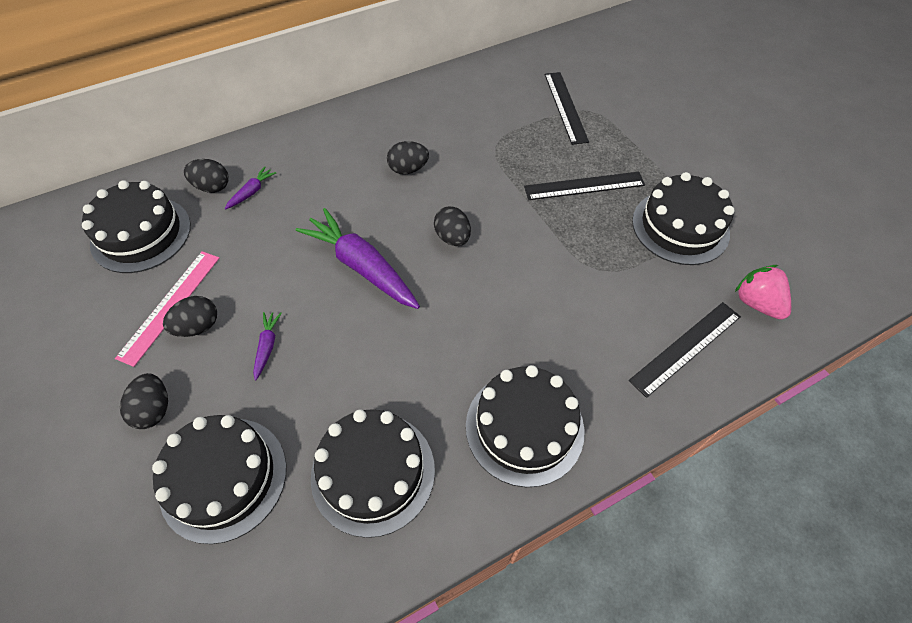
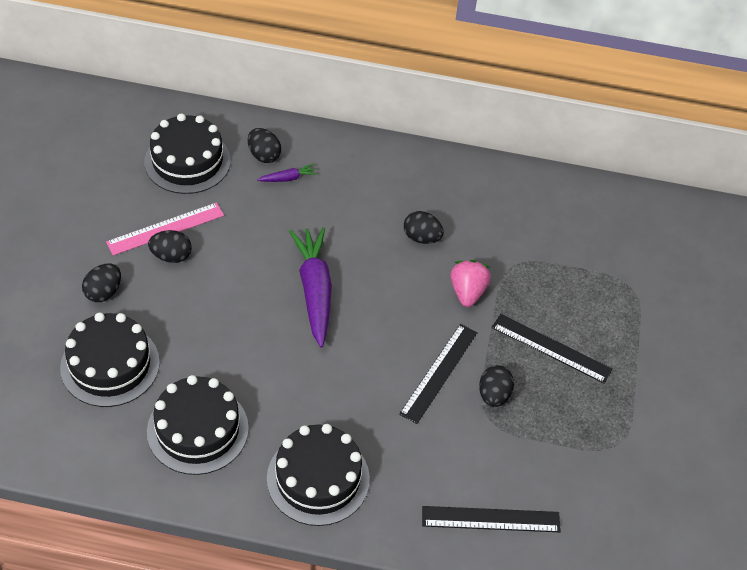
camera: 35 degrees right, 5 degrees down
purple carrot [253,312,282,380] -> none
black egg [434,206,471,246] -> black egg moved to [479,365,514,407]
black ruler [545,72,589,145] -> black ruler moved to [399,324,478,424]
black cake [632,172,735,265] -> none
pink strawberry [735,265,791,319] -> pink strawberry moved to [450,260,491,307]

